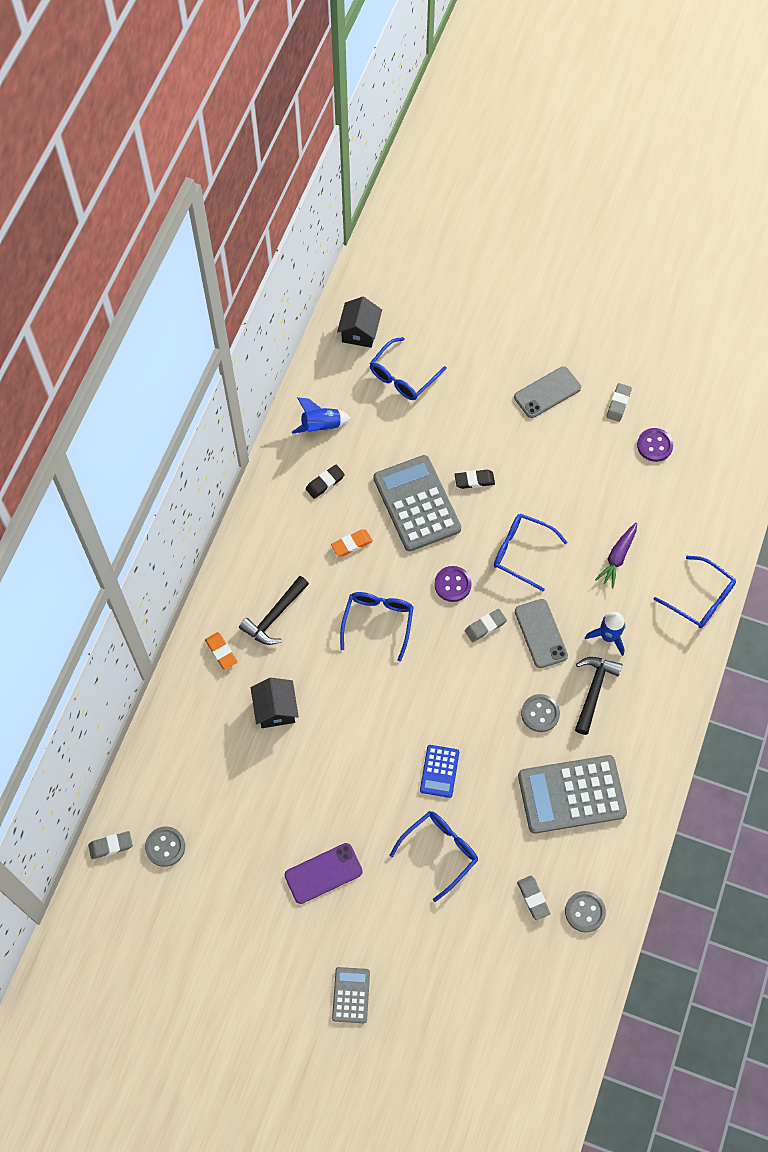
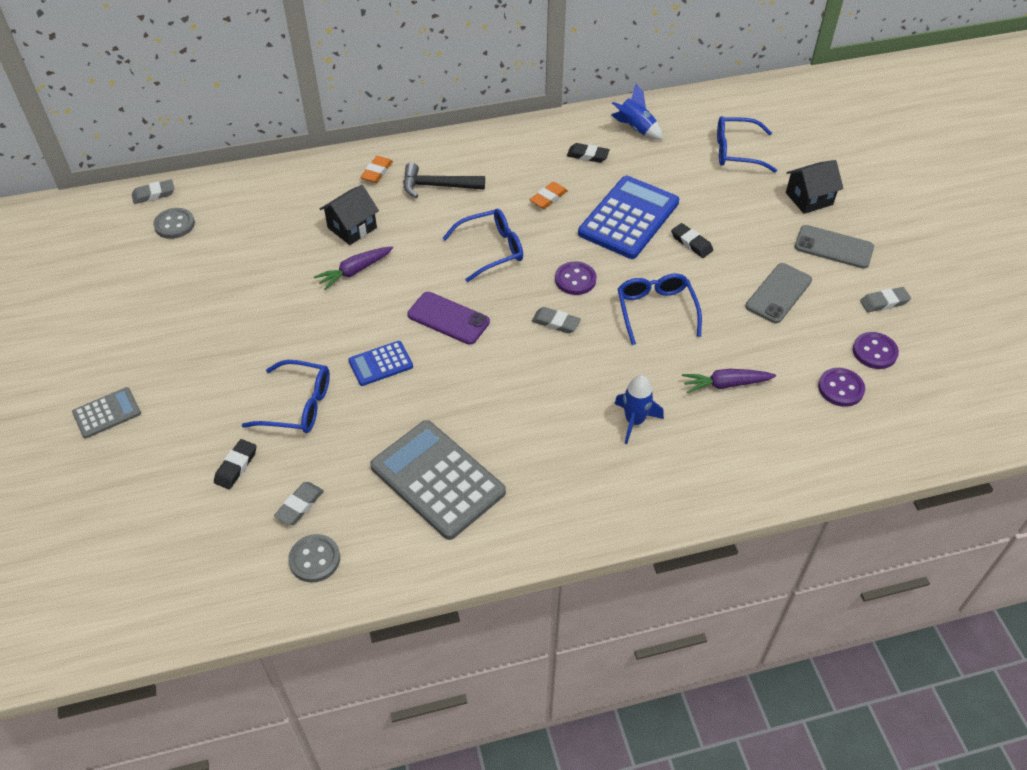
camera: 55 degrees right, 15 degrees down
grey eraser [88,831,133,859] -> grey eraser turned 60 degrees counterclockwise [132,179,174,204]
purple phone [284,843,363,904] -> purple phone moved to [407,292,490,345]
orange eraser [331,529,373,557] -> orange eraser turned 75 degrees counterclockwise [530,182,568,209]
black house [337,297,382,348] -> black house moved to [786,160,844,214]
grey calculator [373,455,461,551] -> blue calculator [578,176,679,259]
grey phone [515,599,568,668] -> grey phone moved to [746,263,812,323]
grey button [521,694,560,732] -> none
black hammer [575,657,622,735] -> none
blue glasses [654,556,736,628] -> none
none -> black eraser [214,439,257,489]
none -> purple carrot [314,247,393,290]
none -> purple button [818,368,865,407]

